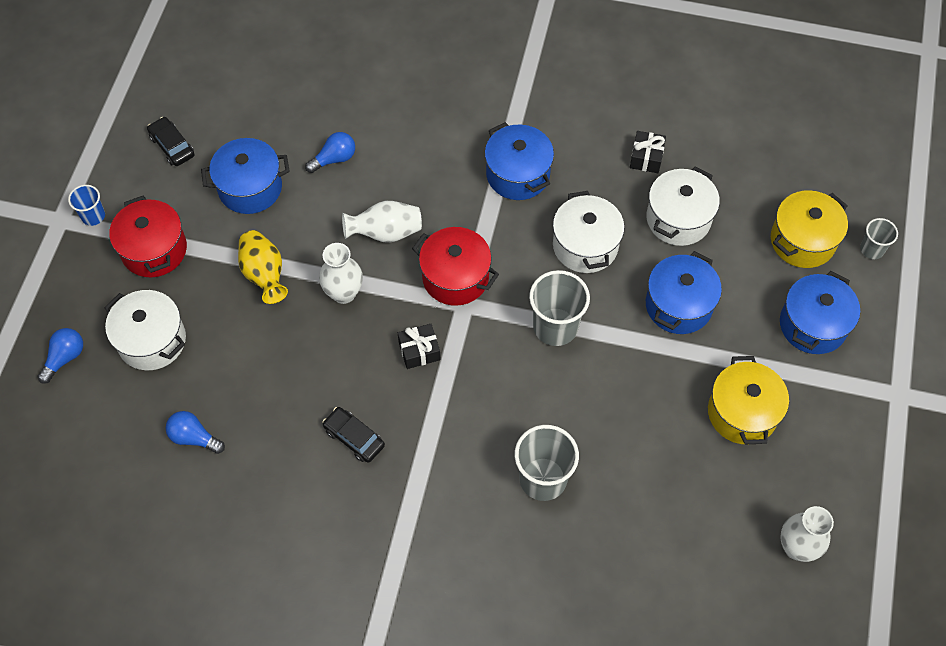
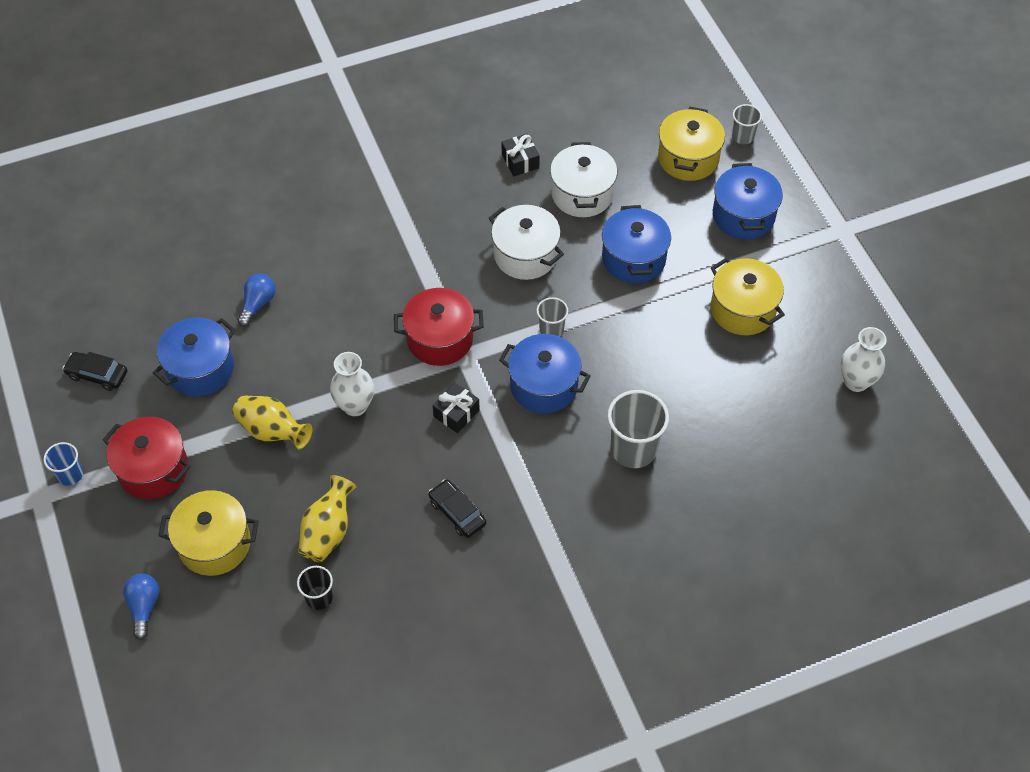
camera: 35 degrees left, 5 degrees down
white pot [104,290,186,370] -> yellow pot [158,490,259,576]
blue light bulb [166,411,225,454] -> black cup [297,566,333,610]
black car [322,407,385,463] -> black car turned 45 degrees clockwise [429,479,486,538]
white vase [342,201,422,243] -> none
blue pot [485,122,554,200] -> blue pot moved to [499,334,590,413]
grey cup [529,270,590,346] -> grey cup [536,297,568,336], size x0.56
none -> yellow vase [298,475,356,562]

